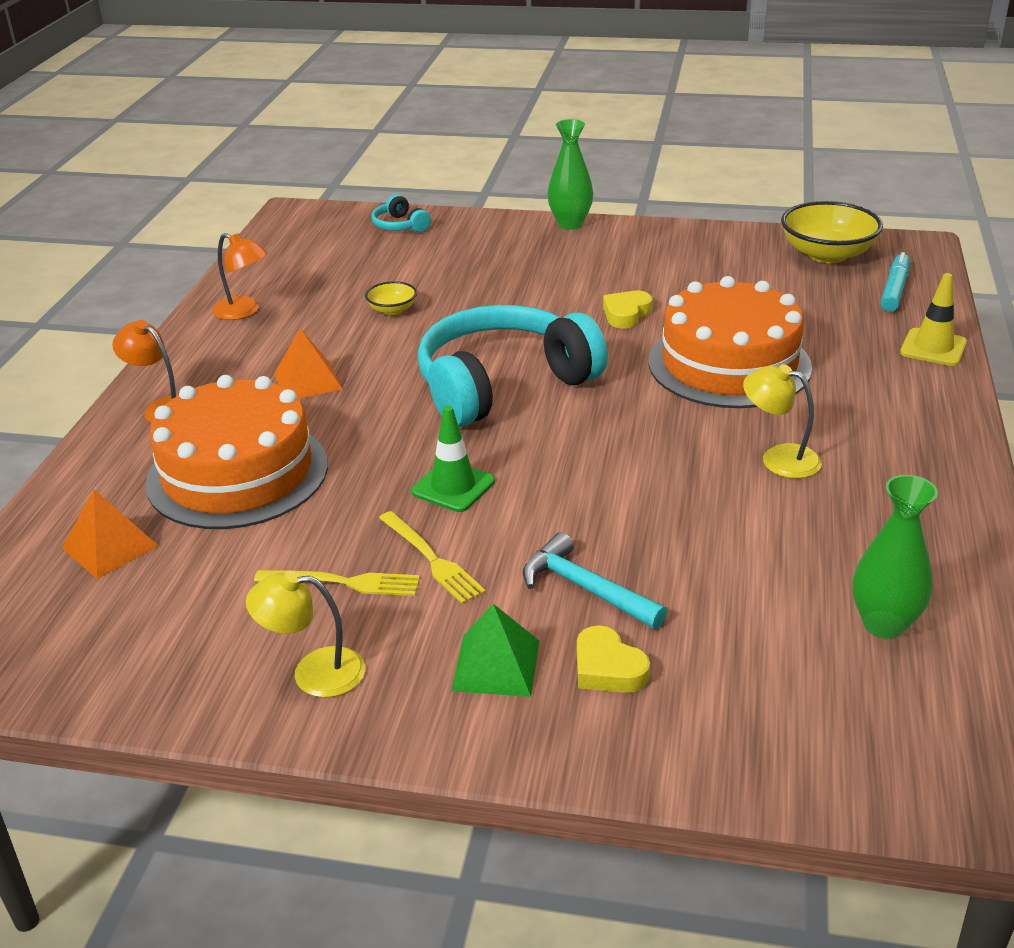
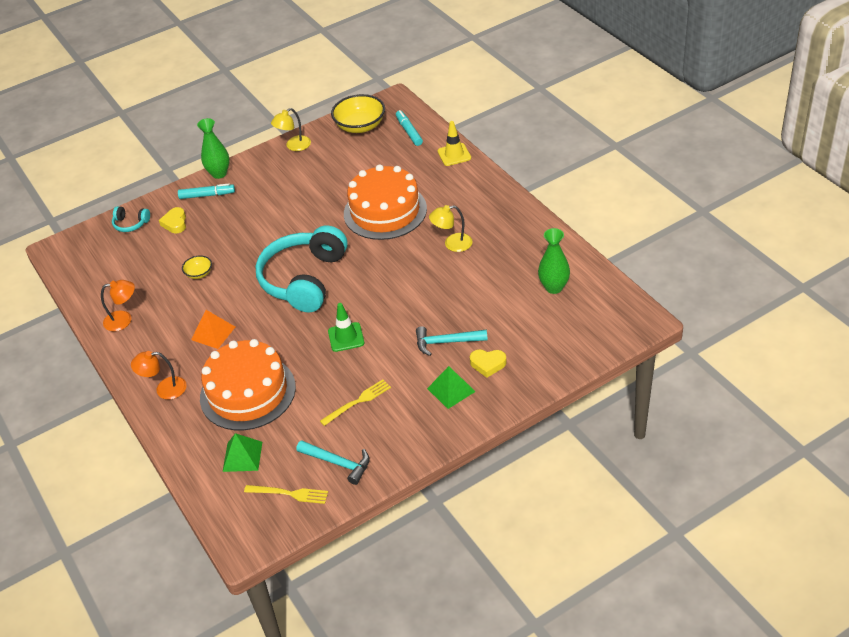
camera: 40 degrees left, 10 degrees up
orange pyramid [62,489,158,579] -> green pyramid [223,433,262,472]
yellow lamp [246,571,365,698] -> yellow lamp moved to [271,108,311,151]
yellow fork [379,511,486,604] -> yellow fork moved to [244,485,328,504]
yellow heart [603,291,653,328] -> yellow heart moved to [159,207,186,233]
none -> turquoise marker [178,184,235,199]
none -> turquoise hammer [296,440,370,485]

